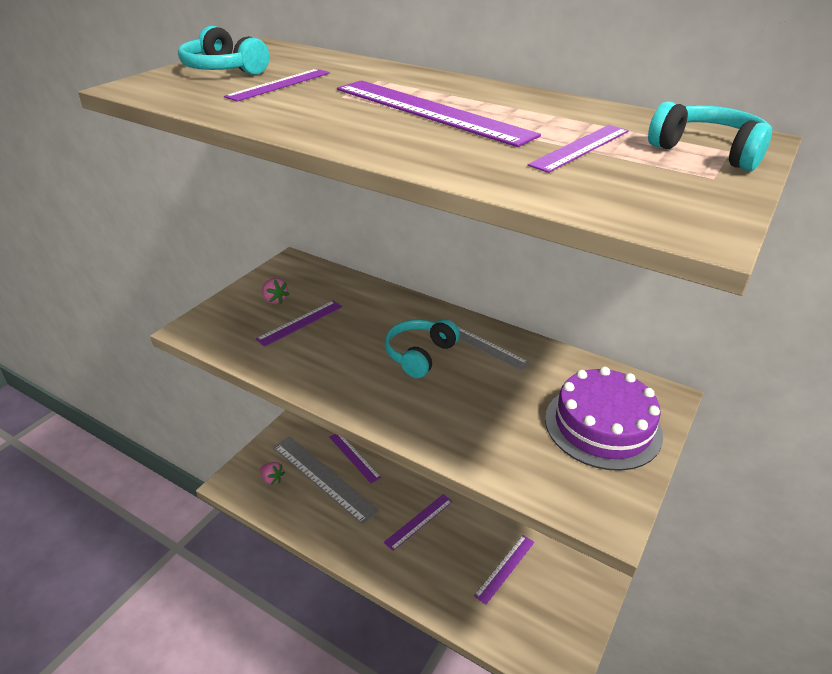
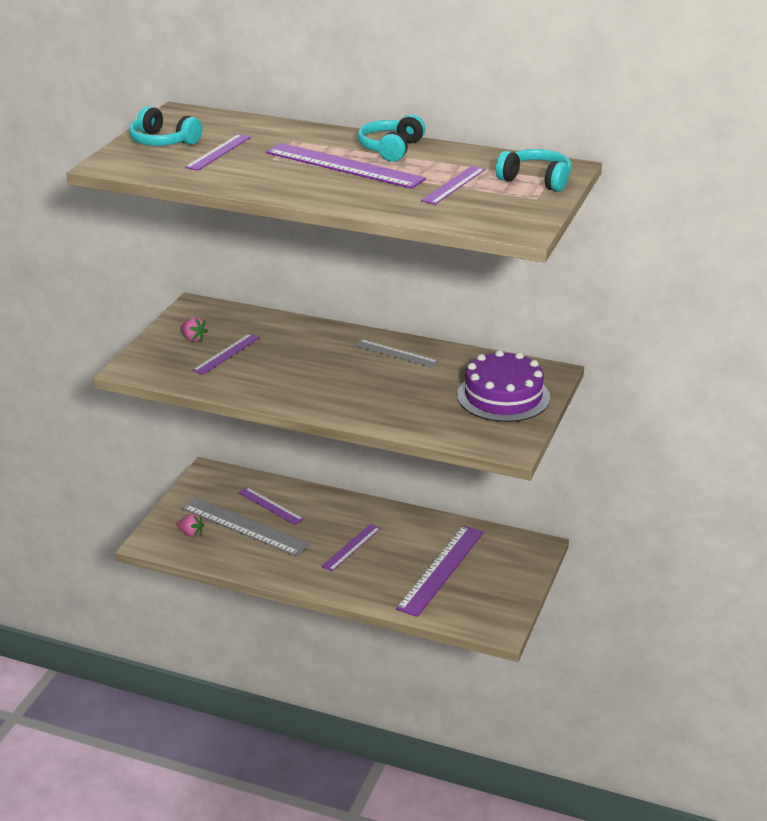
camera: 10 degrees left, 5 degrees down
turquoise headphones [385,319,460,378] -> turquoise headphones moved to [358,114,426,162]
purple ruler [474,535,534,605] -> purple ruler [396,525,484,617], size x1.75

